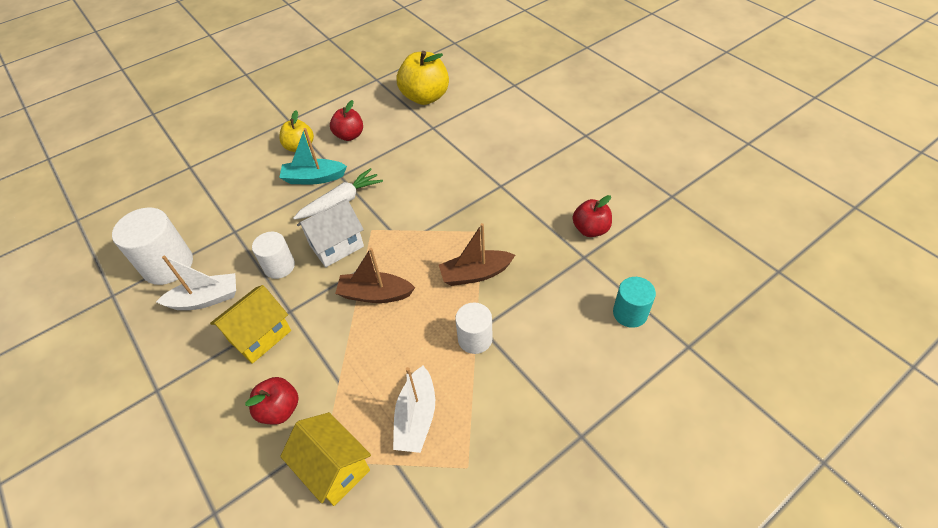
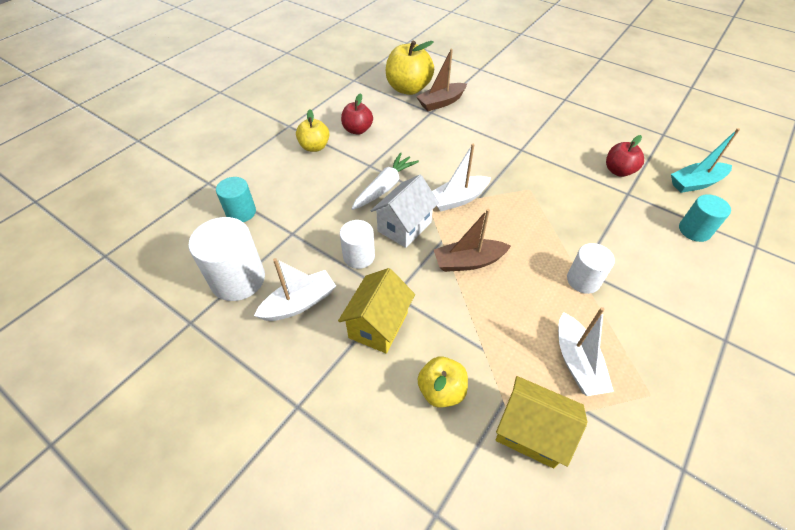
camera: 20 degrees left, 0 degrees up
red apple [245,377,299,425] -> yellow apple [417,356,468,408]
turquoise boat [279,128,347,184] -> turquoise boat moved to [671,128,740,193]
brown boat [439,223,515,286] -> brown boat moved to [416,49,467,111]
none -> turquoise cylinder [216,177,256,222]
none -> white boat [432,144,491,211]

